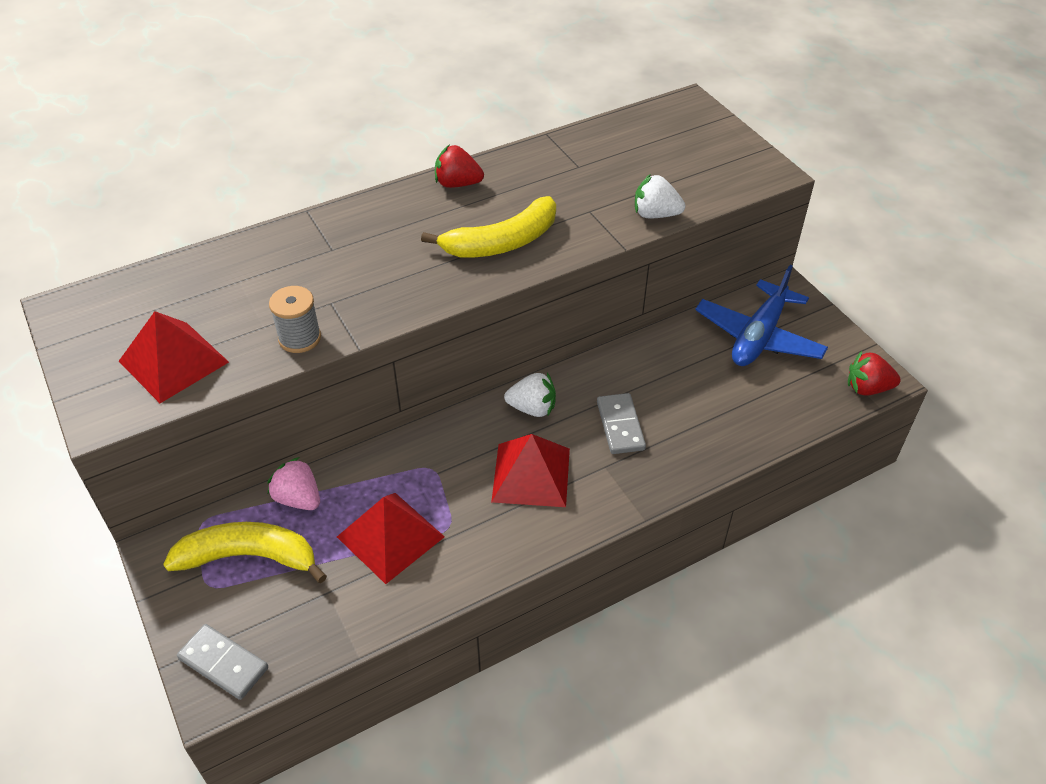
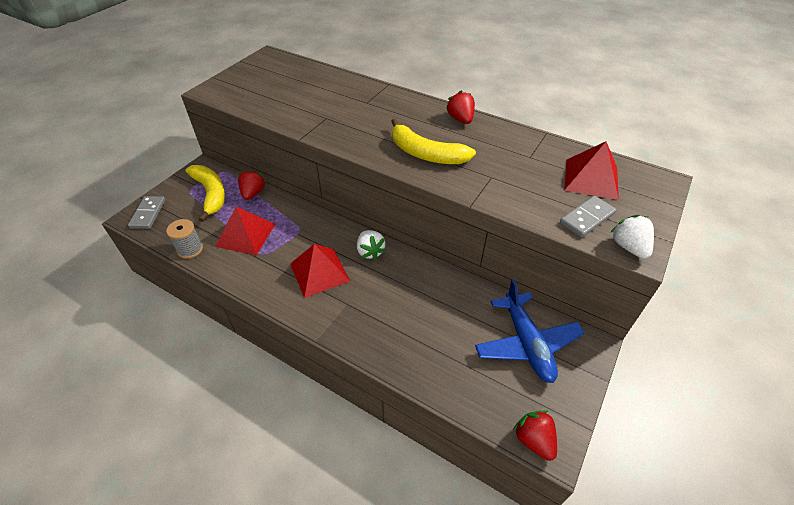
camera: 60 degrees right, 0 degrees up
red pyramid [119,311,229,403] -> red pyramid moved to [564,141,619,200]
pink strawberry [267,457,320,510] -> red strawberry [238,169,265,200]
grey spool [269,286,321,353] -> grey spool moved to [166,219,203,259]
grey domino [597,393,646,454] -> grey domino moved to [560,196,616,238]
white strawberry [635,174,685,218] -> white strawberry moved to [610,215,654,259]
blue plane [695,265,828,366] -> blue plane turned 105 degrees counterclockwise [475,279,585,383]

